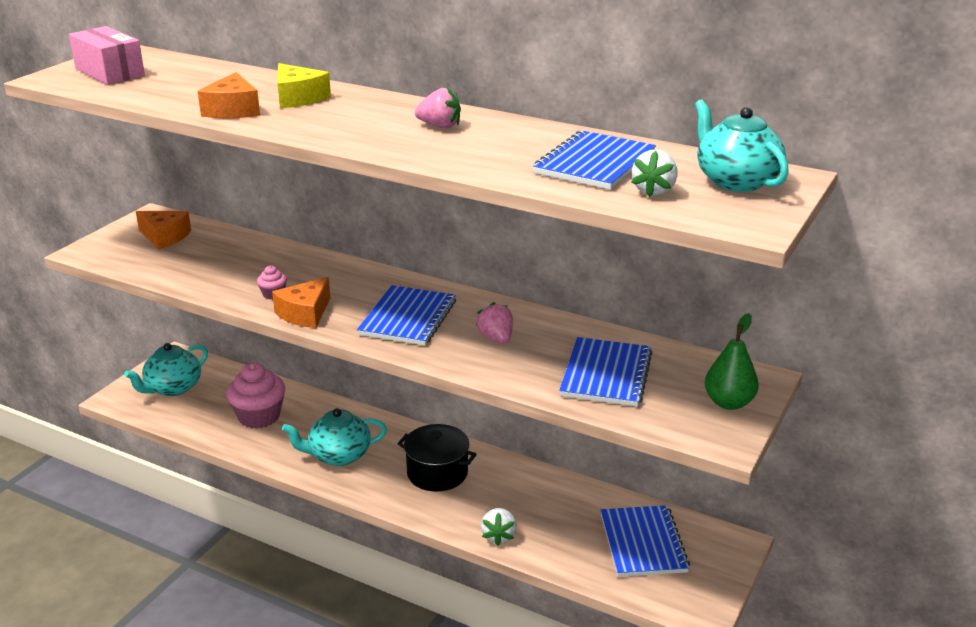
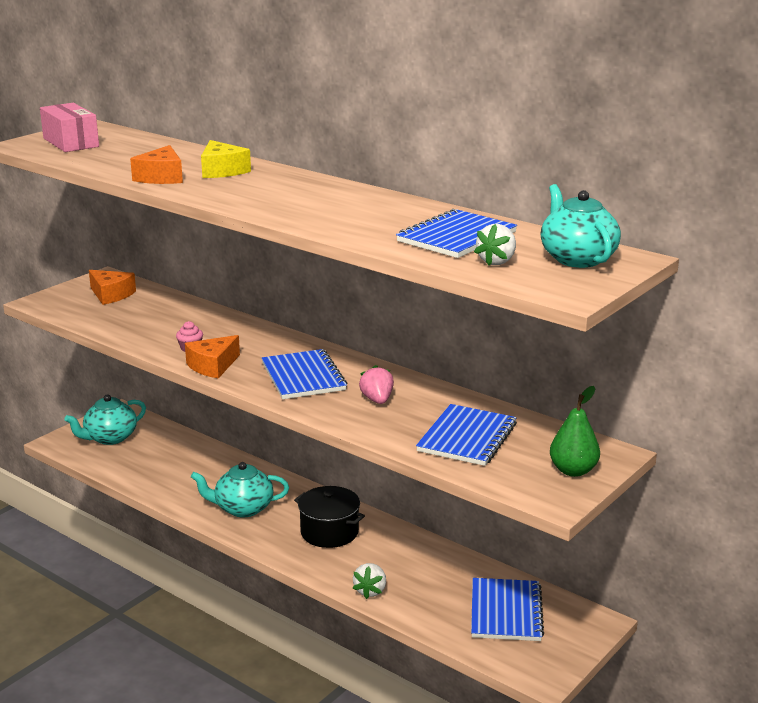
camera: 10 degrees right, 5 degrees down
pink cupcake [226,363,285,429] -> none
blue notebook [357,285,456,345] -> blue notebook turned 45 degrees counterclockwise [262,349,347,399]
pink strawberry [415,88,461,128] -> none

